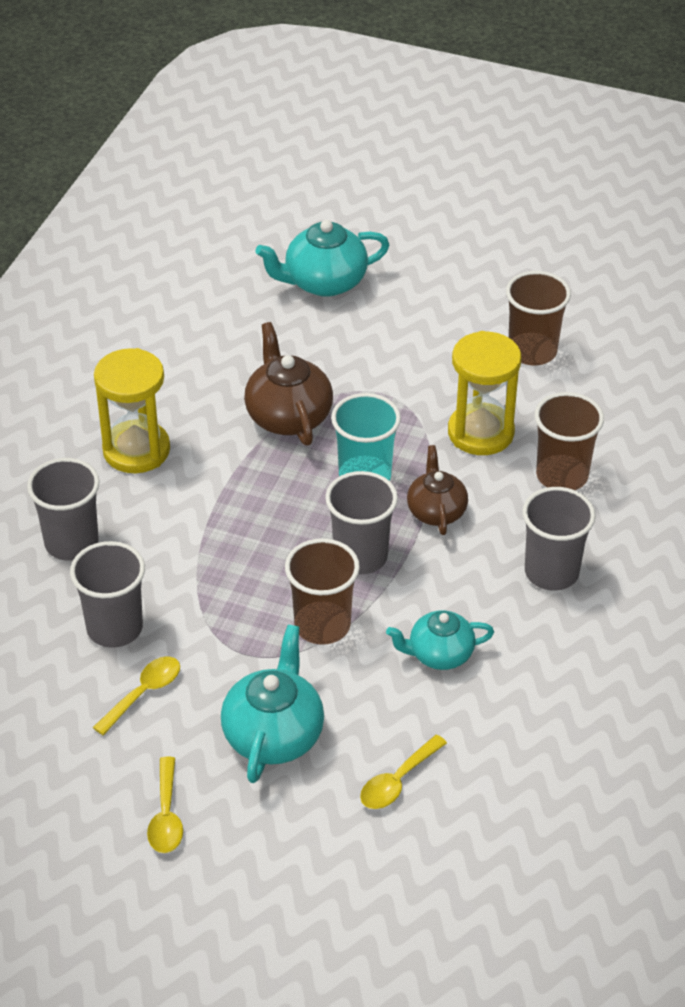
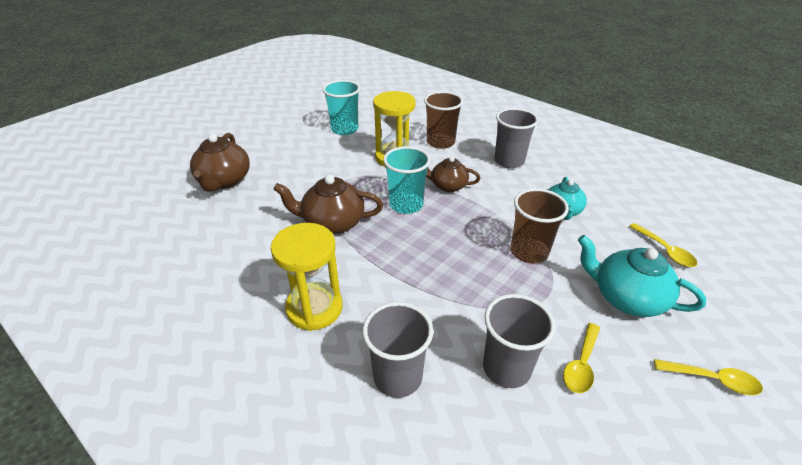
camera: 70 degrees left, 5 degrees down
yellow spoon [93,656,180,735] -> yellow spoon turned 120 degrees counterclockwise [563,323,600,393]
turquoise teapot [255,220,389,297] -> brown teapot [190,133,250,192]
grey cup [325,471,398,574] -> none
brown cup [506,271,571,365] -> turquoise cup [323,80,360,135]

